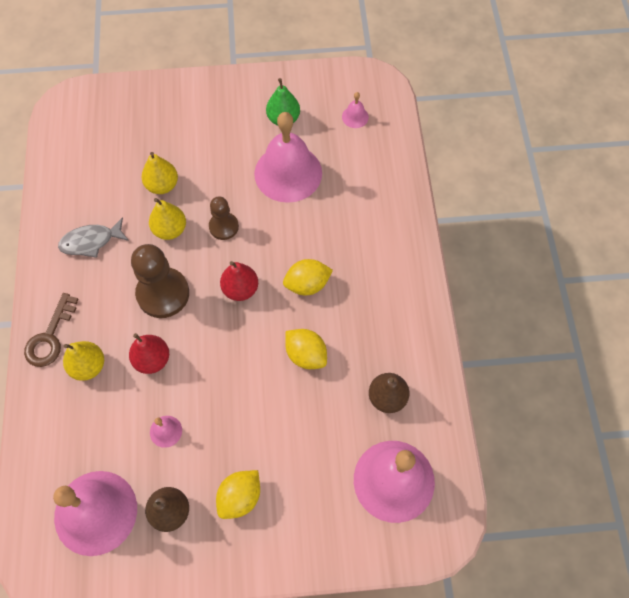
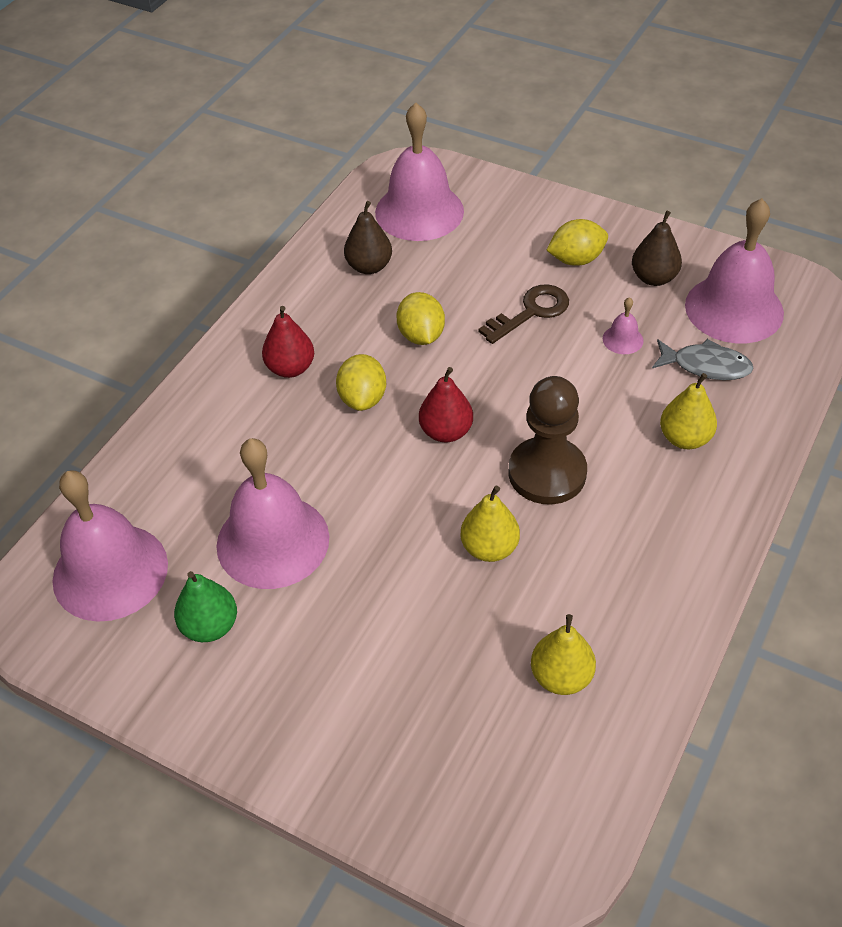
camera: 145 degrees left, 15 degrees down
brown key [24,293,79,367] -> brown key moved to [478,284,569,344]
grey fish [58,217,129,258] -> grey fish moved to [652,339,754,380]
red pear [129,333,169,374] -> red pear moved to [262,306,314,378]
yellow pear [142,152,178,194] -> yellow pear moved to [531,614,596,695]
brown pawn [209,197,239,240] -> none
yellow lemon [283,259,333,295] -> yellow lemon turned 75 degrees clockwise [336,354,386,411]
pink bell [342,92,369,128] -> pink bell [52,471,168,622], size x2.44

